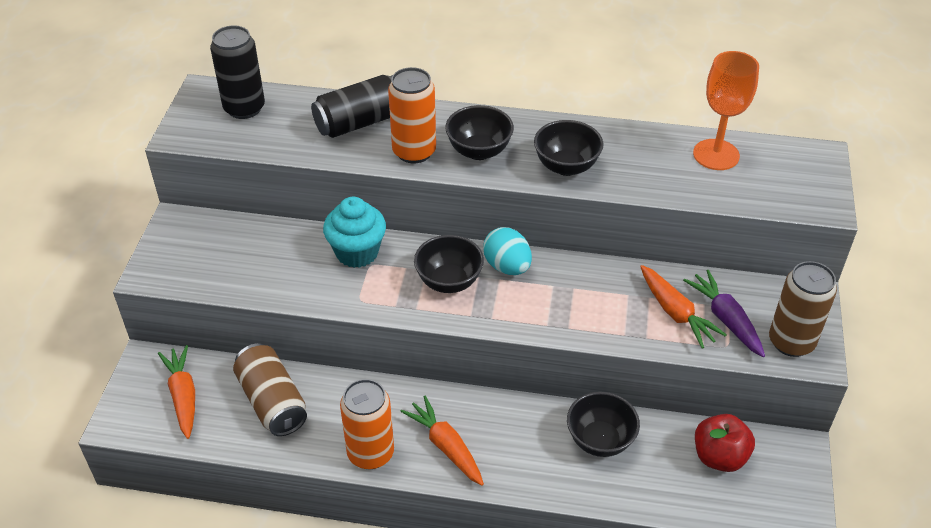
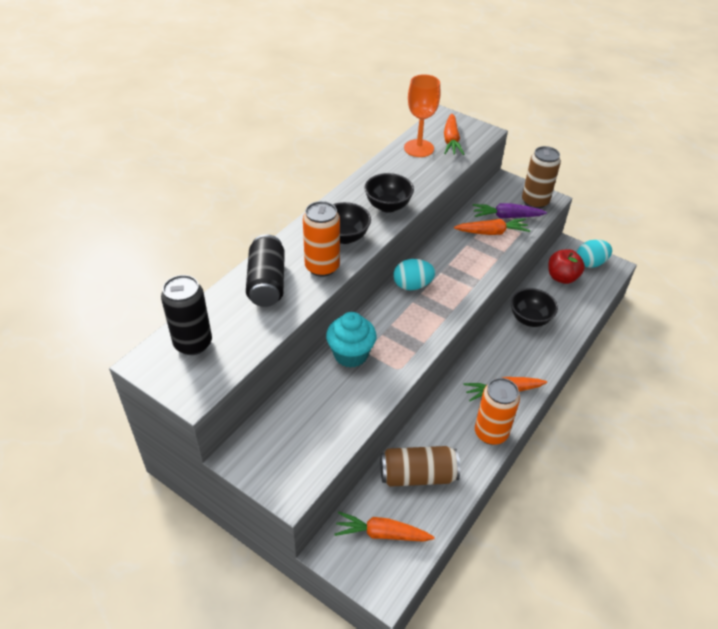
camera: 65 degrees left, 0 degrees up
black bowl [414,235,484,293] -> none
none -> orange carrot [444,113,464,155]
none -> turquoise egg [577,240,612,268]

